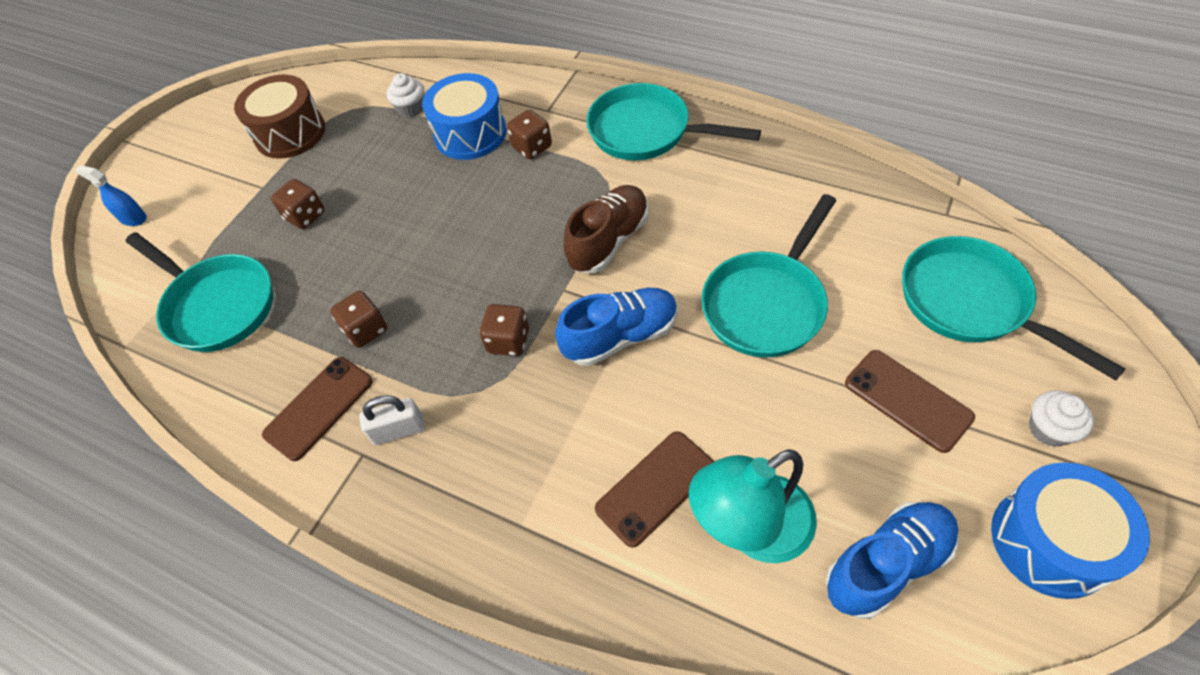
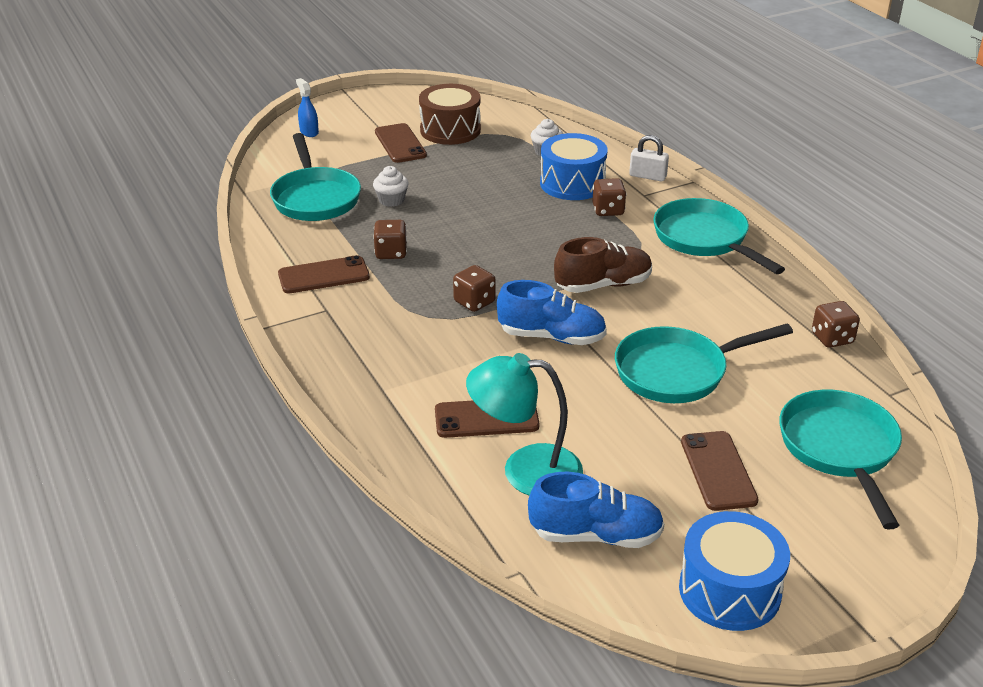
camera: 30 degrees right, 20 degrees down
brown dice [271,179,325,229] -> brown dice moved to [812,301,860,348]
white padlock [359,396,425,445] -> white padlock moved to [629,135,669,181]
white cupcake [1029,390,1094,447] -> white cupcake moved to [373,166,409,207]
none -> brown phone [375,123,427,163]

